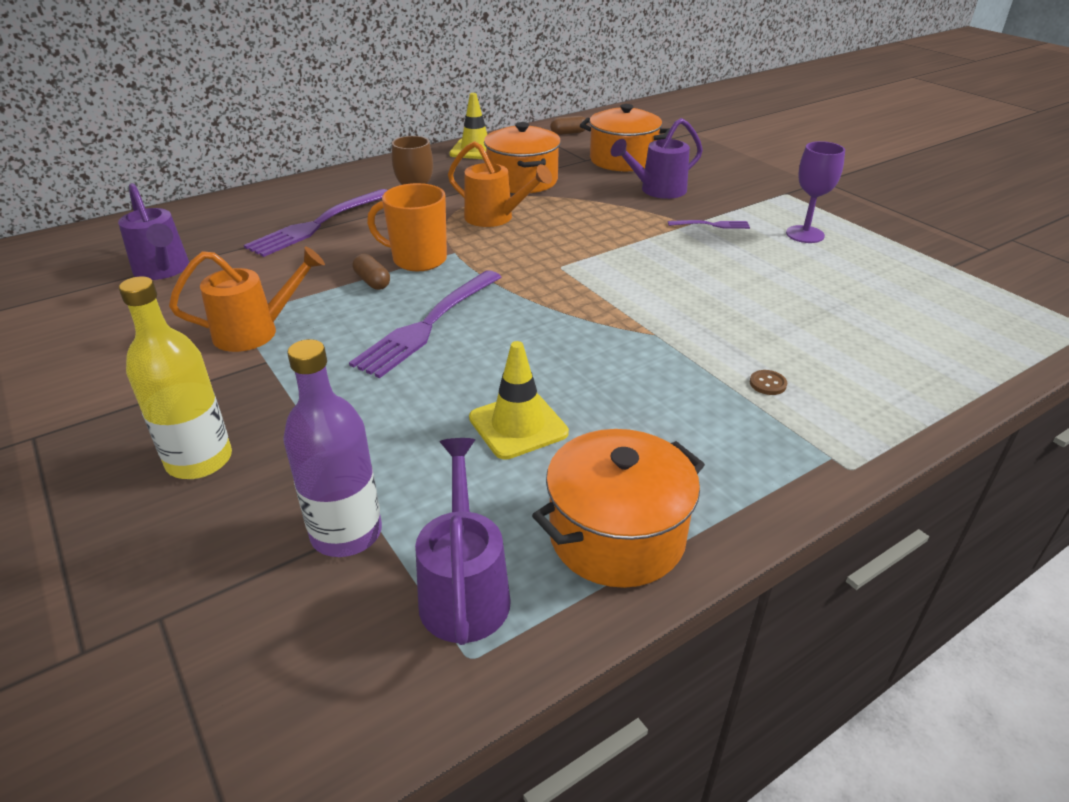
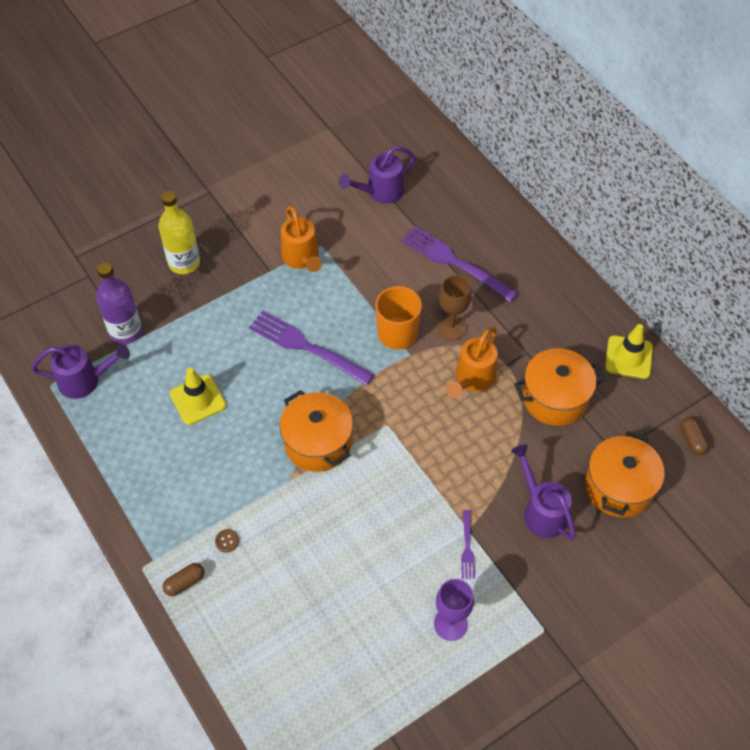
camera: 90 degrees right, 20 degrees up
brown capsule [353,253,390,290] -> brown capsule moved to [163,563,204,596]
orange pot [532,429,705,588] -> orange pot moved to [280,390,353,472]

